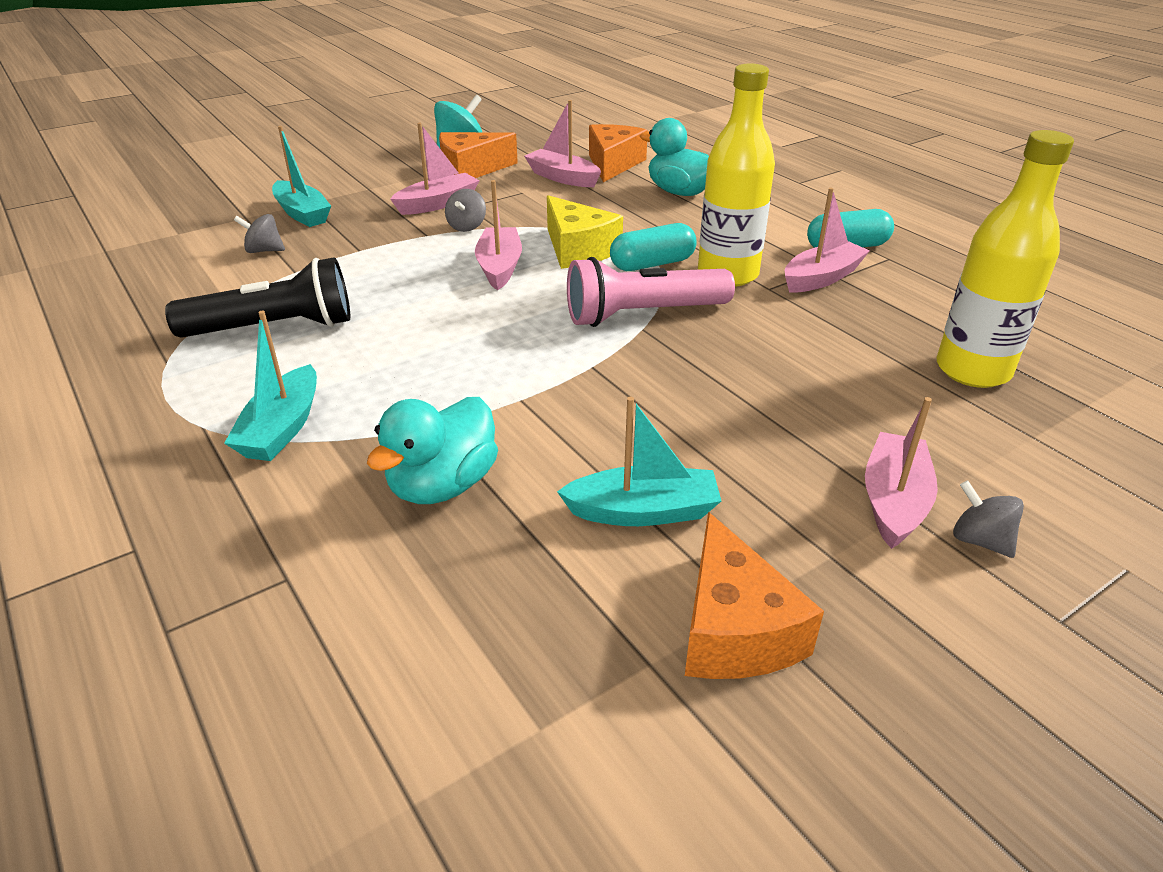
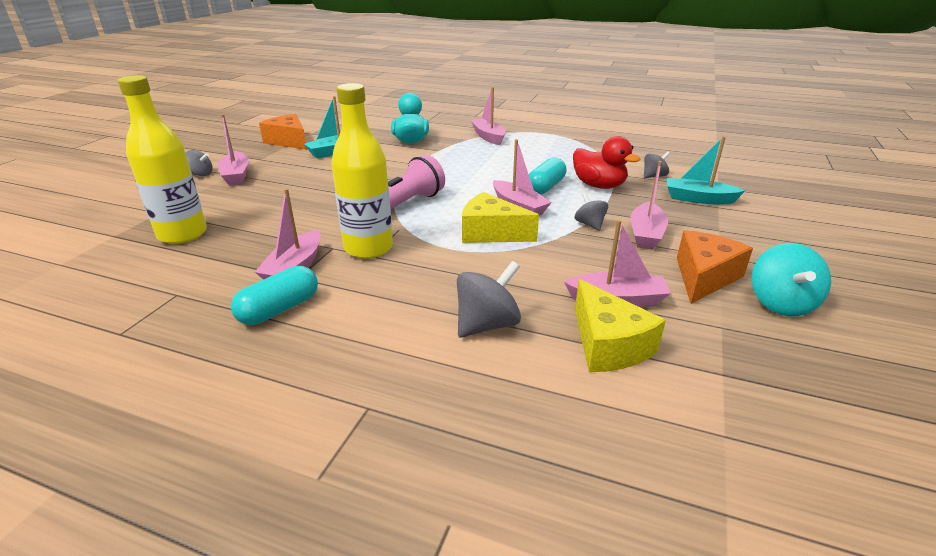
camera: 145 degrees right, 5 degrees down
black flashlight [165,257,350,338] -> none
turquoise boat [224,311,317,461] -> pink boat [471,87,505,145]
orange cheese [589,124,648,182] -> yellow cheese [575,279,666,372]
turquoise capsule [610,223,697,271] -> turquoise capsule moved to [529,157,567,195]
turquoise duck [640,118,709,196] -> grey spinning top [457,261,521,338]
none -> red duck [573,136,640,189]

